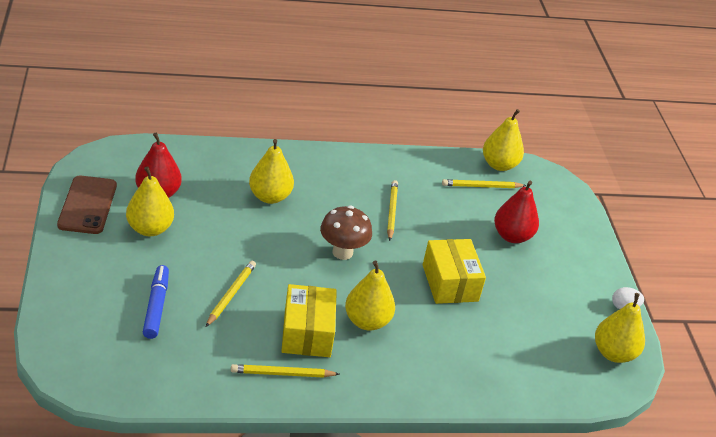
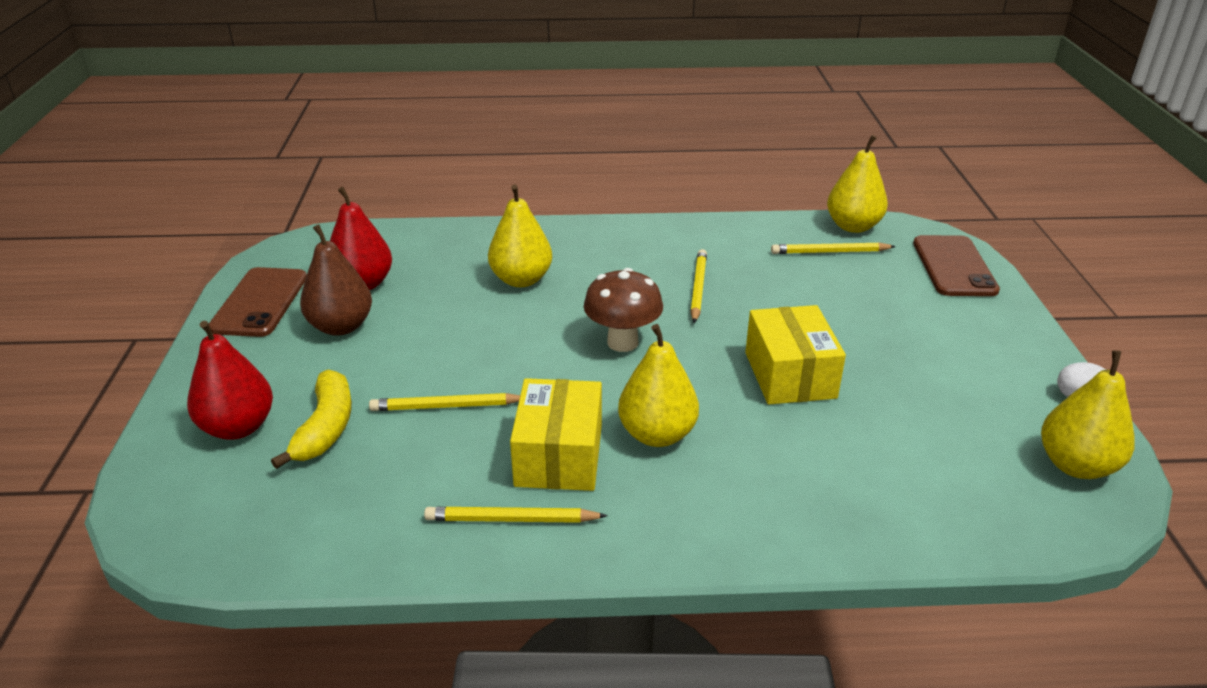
camera: 10 degrees right, 5 degrees down
yellow pear [126,166,174,236] -> brown pear [300,224,372,336]
blue marker [143,265,169,339] -> yellow banana [271,370,352,469]
yellow pencil [206,261,256,327] -> yellow pencil turned 120 degrees counterclockwise [369,393,520,411]
red pear [494,181,539,243] -> red pear moved to [187,321,273,440]
none -> brown phone [913,235,1000,296]

